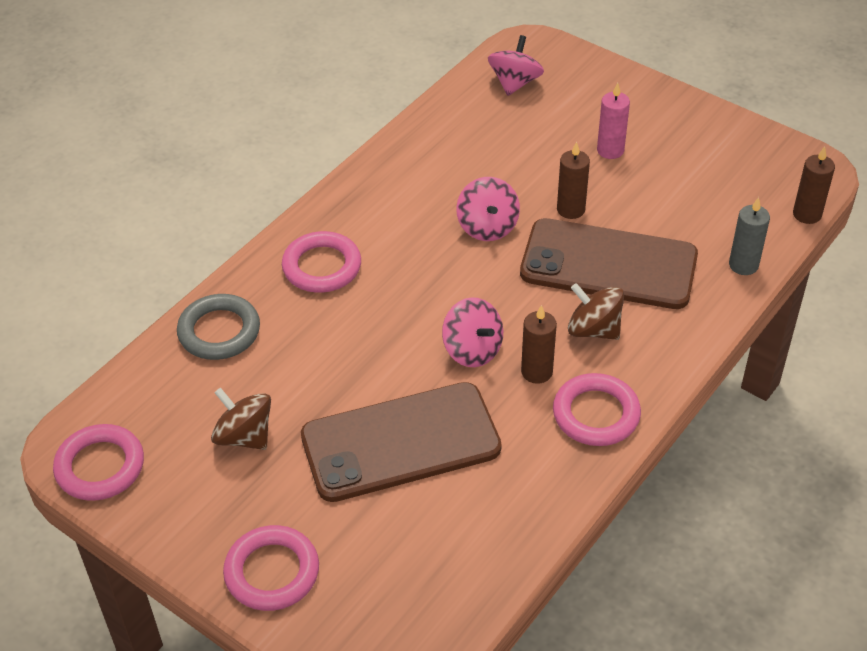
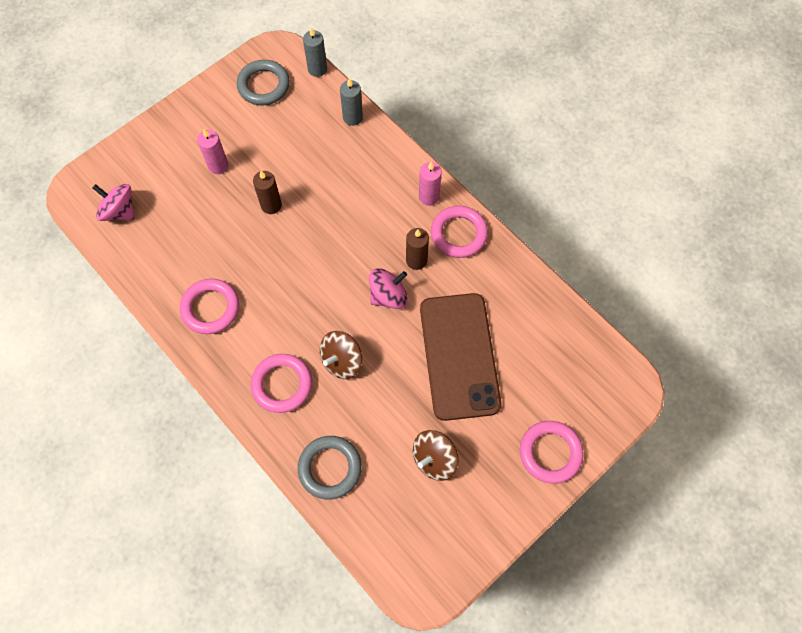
camera: 80 degrees left, 20 degrees up
pink ring [53,424,144,501] -> pink ring moved to [180,279,239,334]
pink spinning top [456,177,520,241] -> none
brown phone [520,218,698,309] -> none
brown spinning top [568,283,624,340] -> brown spinning top moved to [320,331,362,379]
brown candle [793,146,835,224] -> grey candle [303,27,327,77]
none -> grey ring [237,60,290,105]
none -> pink candle [419,162,442,206]

